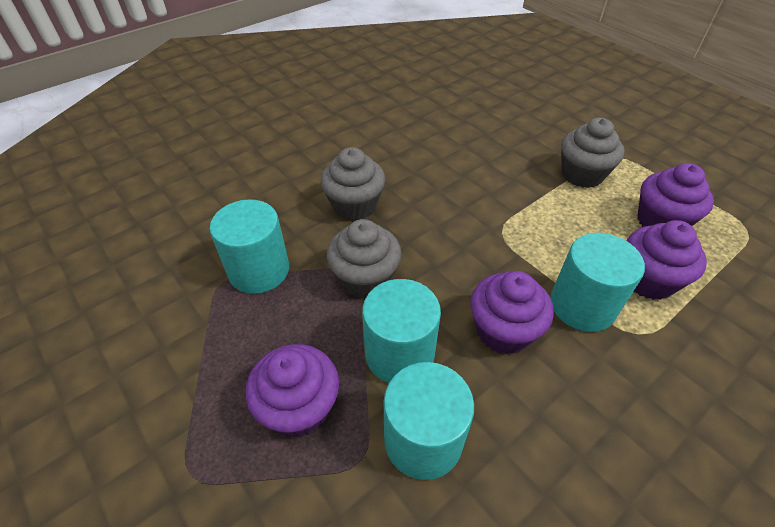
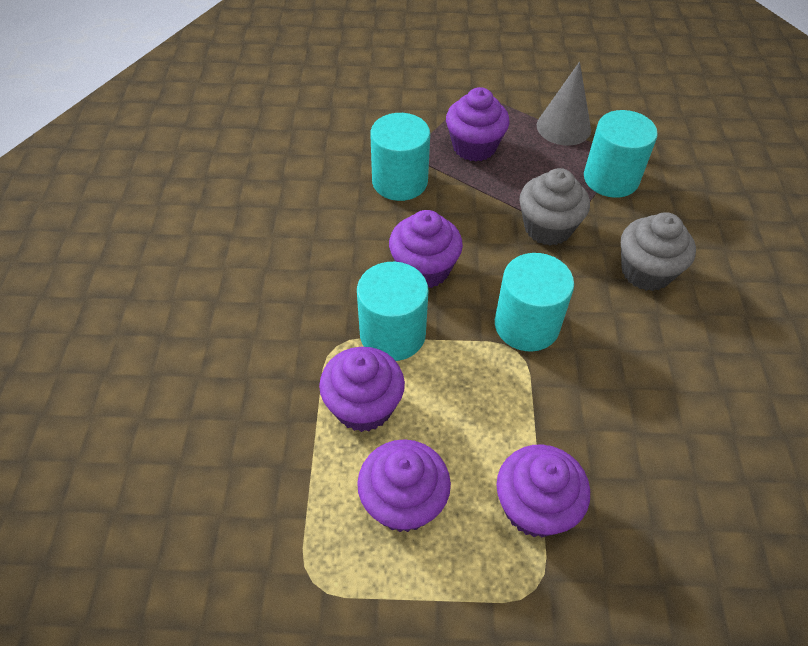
camera: 130 degrees right, 5 degrees up
turquoise cylinder [362,279,441,383] -> turquoise cylinder moved to [495,253,574,352]
grey cupcake [561,117,625,188] -> purple cupcake [496,444,590,537]
none -> grey cone [537,62,591,146]

